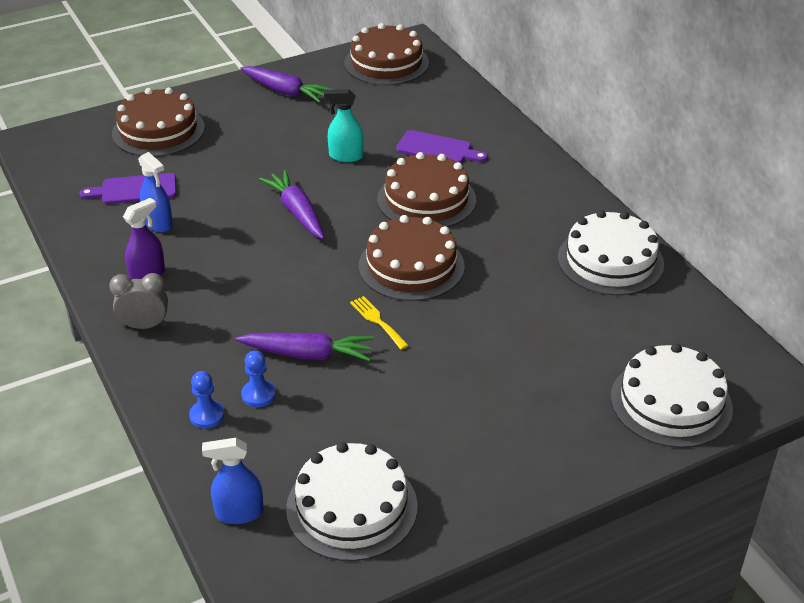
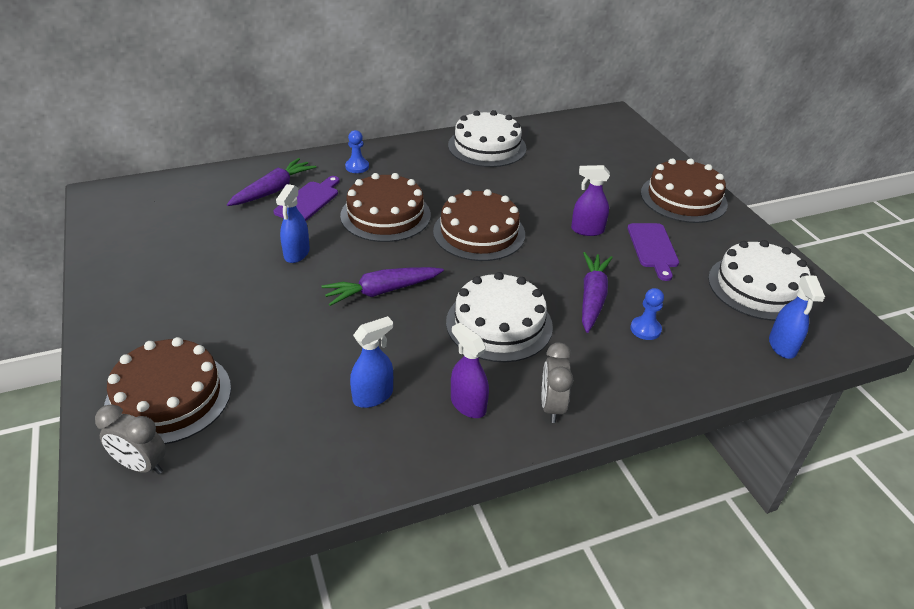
camera: 85 degrees left, 0 degrees up
purple cutting board [79,173,177,204] -> purple cutting board moved to [628,223,679,281]
blue pawn [189,371,224,429] -> blue pawn moved to [345,130,369,173]
purple carrot [240,66,334,103] -> purple carrot moved to [227,158,316,206]
turquoise spray bottle [324,89,364,162] -> blue spray bottle [276,184,310,263]
brown cake [344,23,429,85] -> brown cake moved to [641,158,728,223]
yellow fork [350,296,409,350] -> none
white cake [611,344,733,448] -> white cake moved to [446,272,553,362]
none -> grey clock [95,404,166,474]
none -> purple spray bottle [571,165,610,236]

